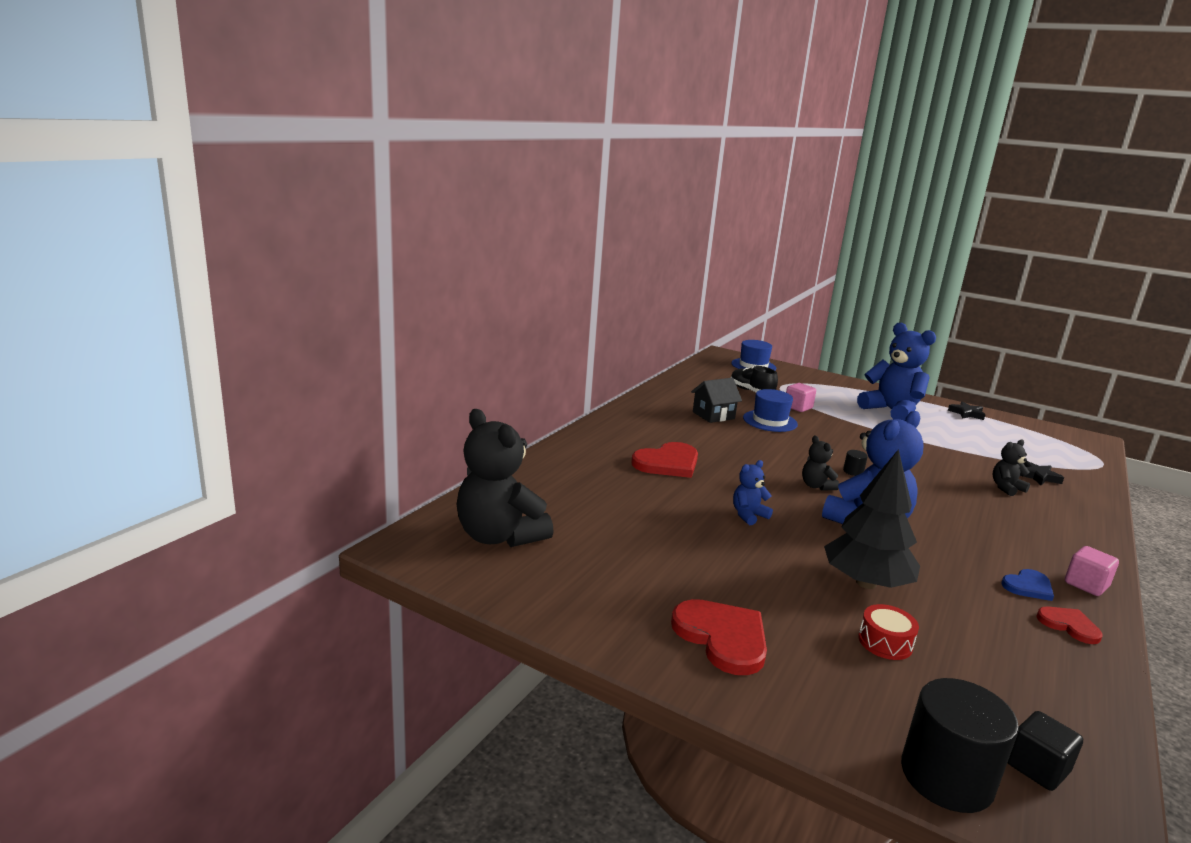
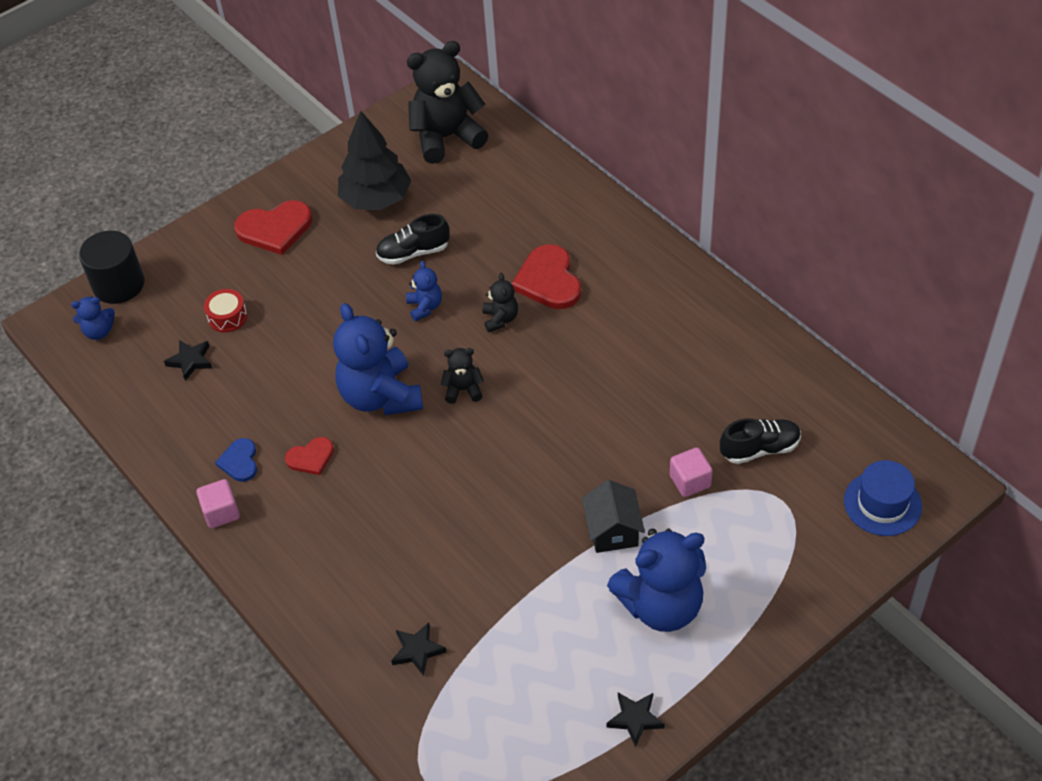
camera: 115 degrees right, 30 degrees up
black house [691,378,742,423] -> black house moved to [582,480,645,553]
blue hat [743,389,798,432] -> none
black tree [824,449,920,589] -> black tree moved to [338,111,411,210]
black cylinder [843,450,868,476] -> none
black teddy bear [992,440,1030,496] -> black teddy bear moved to [482,273,518,332]
black cube [1008,711,1083,791] -> blue teddy bear [71,296,115,340]
red heart [1036,607,1103,644] -> red heart moved to [285,437,334,475]
none -> black star [164,340,212,381]
none -> black shoe [376,214,450,265]

